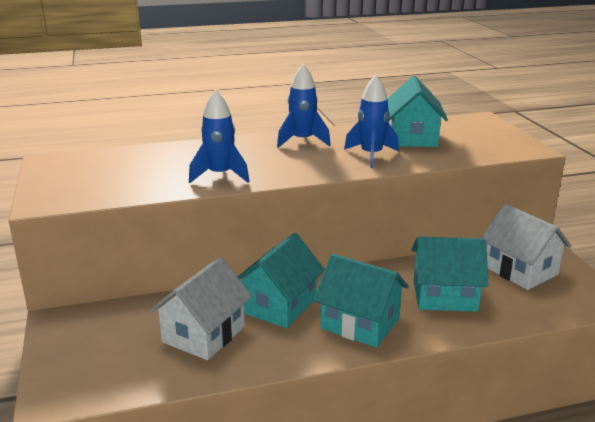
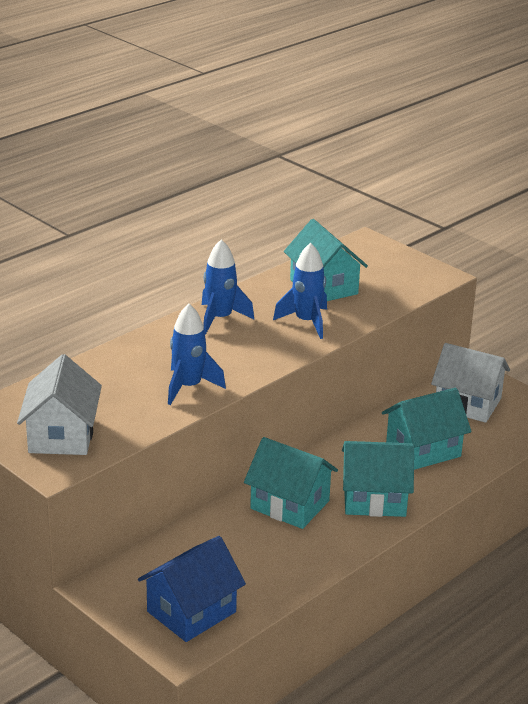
camera: 30 degrees left, 5 degrees up
white house [149,257,252,360] -> white house moved to [17,354,102,455]
turquoise house [238,233,325,328] -> turquoise house turned 60 degrees counterclockwise [244,437,338,529]
none -> blue house [138,536,246,642]

